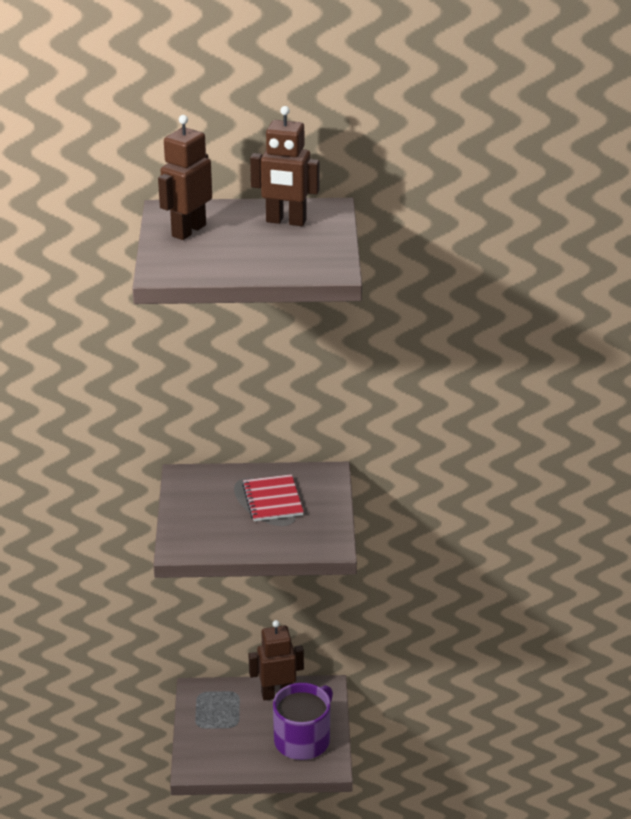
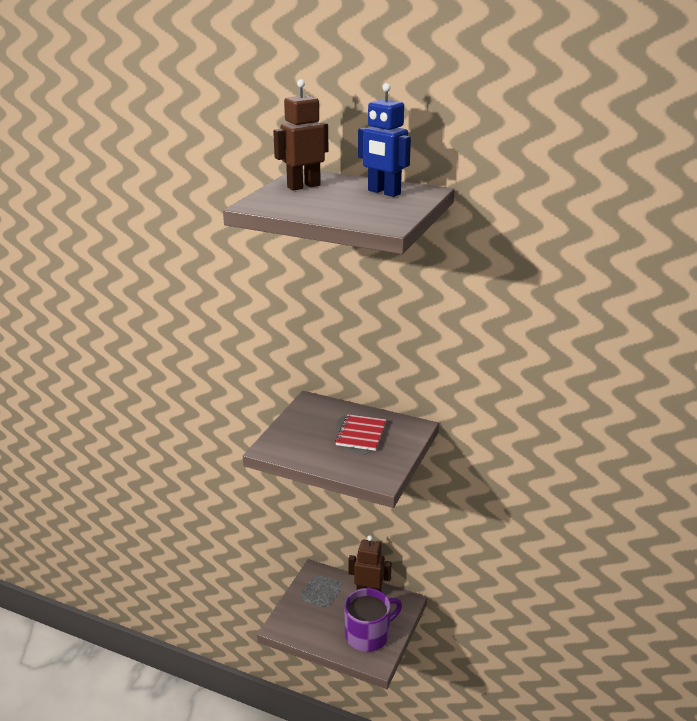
camera: 25 degrees right, 5 degrees down
brown robot [250,106,320,226] -> blue robot [358,83,411,197]

